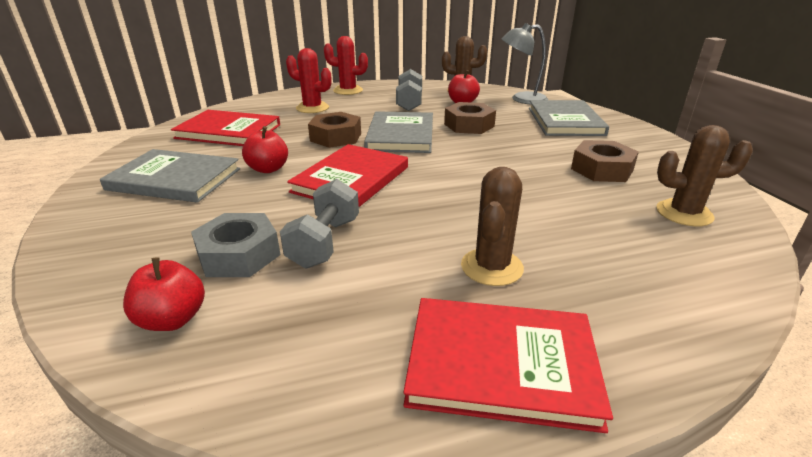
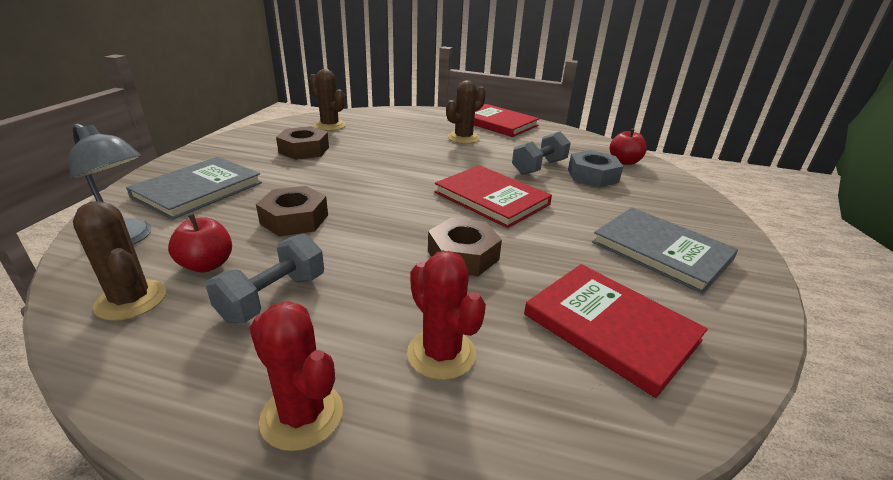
camera: 150 degrees left, 0 degrees up
red apple [242,126,288,173] -> none
red book [287,144,408,207] -> red book turned 75 degrees clockwise [434,165,552,228]
grey book [364,111,433,153] -> none

